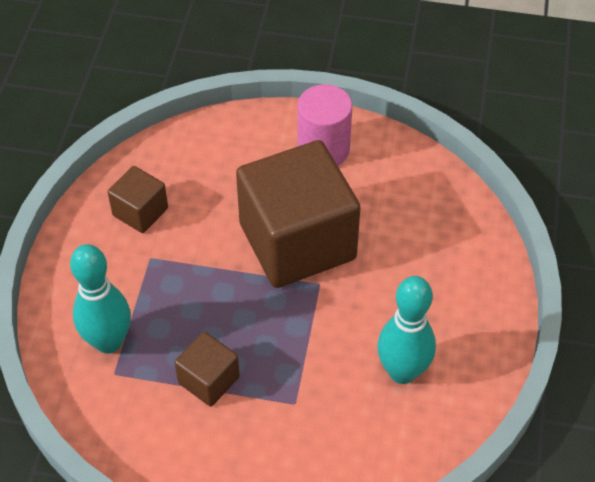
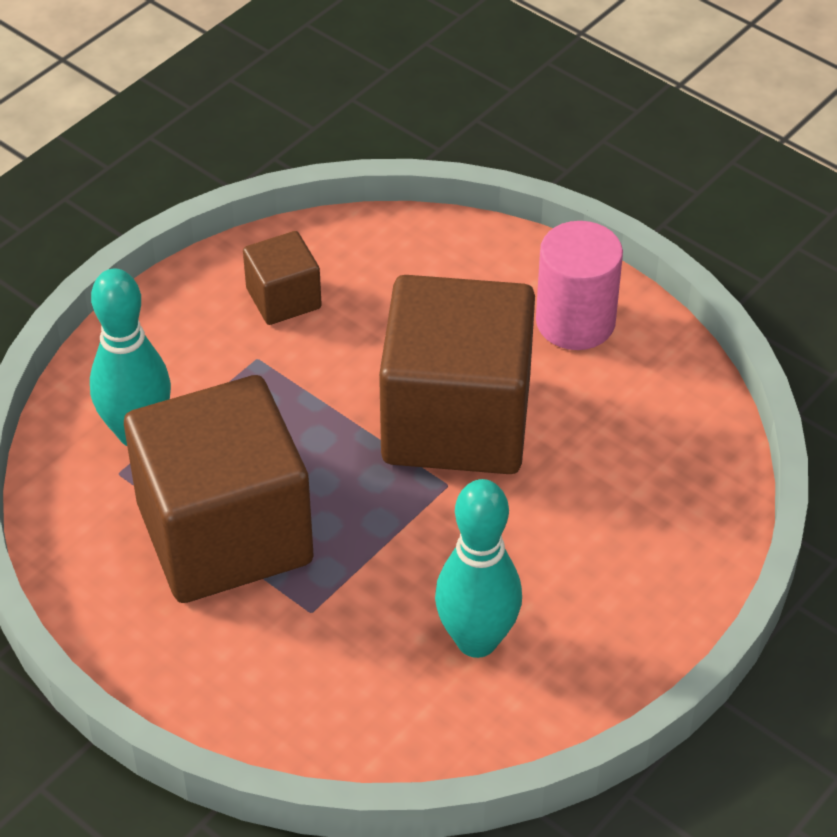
camera: 30 degrees right, 5 degrees down
brown cube [174,332,240,407] -> brown cube [124,375,314,603], size x2.19

